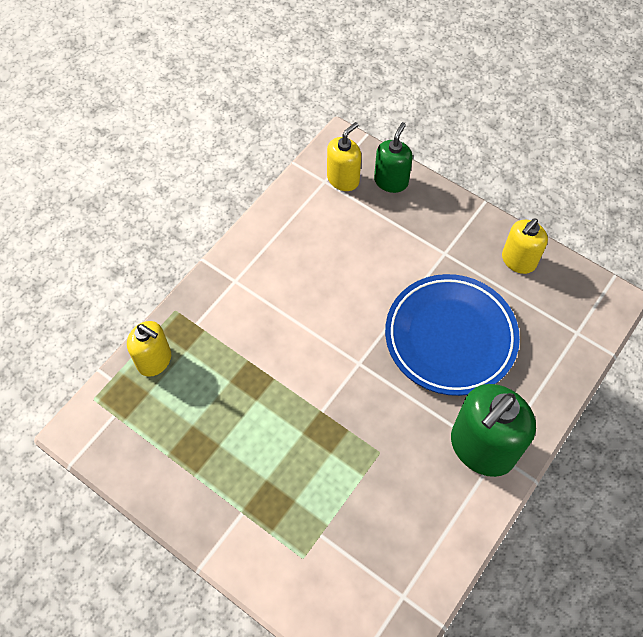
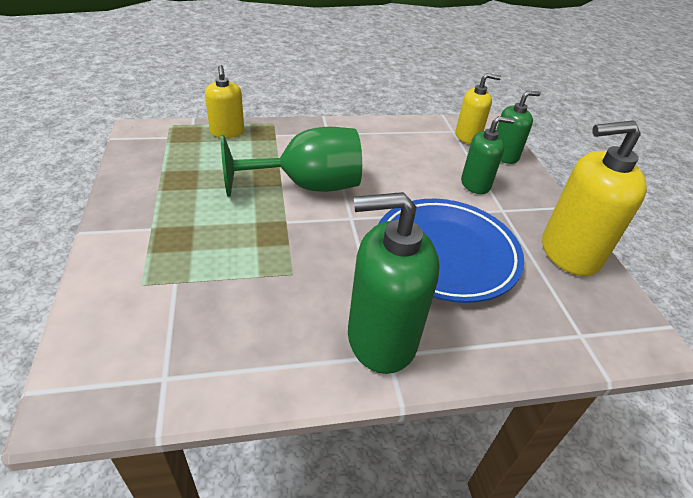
camera: 40 degrees right, 20 degrees down
yellow soap dispenser [502,218,548,274] -> yellow soap dispenser [542,120,647,276], size x1.69
none -> green goblet [221,127,362,197]
none -> green soap dispenser [461,116,515,194]

